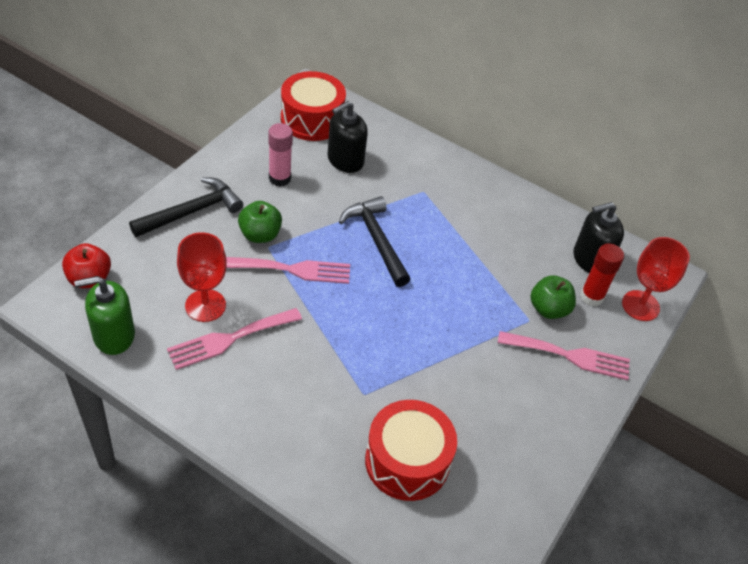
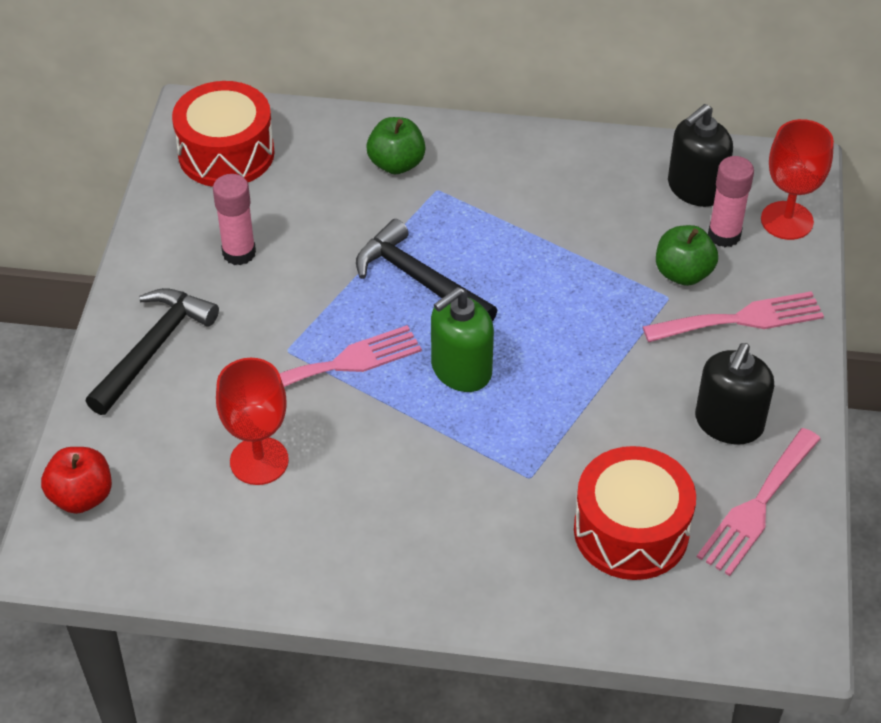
camera: 20 degrees left, 0 degrees up
green soap dispenser [74,276,135,355] -> green soap dispenser moved to [431,287,494,392]
pink fork [167,308,302,370] -> pink fork moved to [697,428,821,576]
green apple [238,201,282,243] -> green apple moved to [366,117,426,174]
black soap dispenser [327,101,368,173] -> black soap dispenser moved to [695,343,774,444]
red glue stick [580,243,624,306] -> pink glue stick [708,156,754,247]

